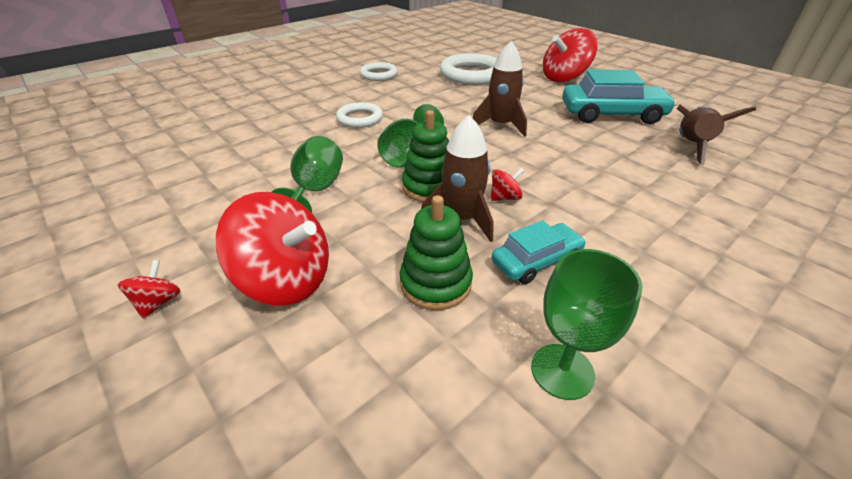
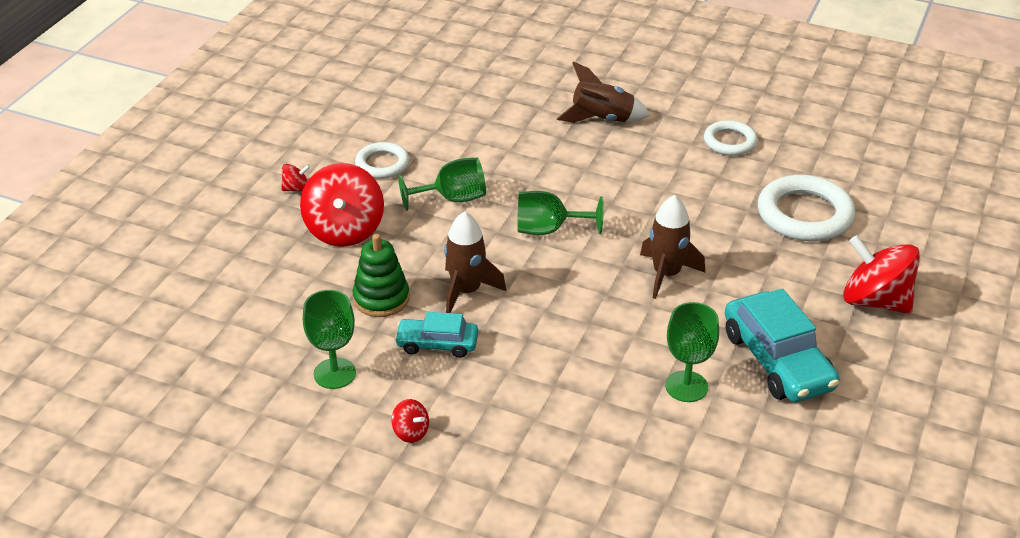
camera: 65 degrees right, 0 degrees up
white ring [336,102,383,128] -> white ring moved to [355,142,409,179]
green stacking toy [402,110,449,202] -> none
red spinning top [491,168,524,201] -> red spinning top moved to [391,399,429,443]
turquoise car [492,220,586,284] -> turquoise car turned 150 degrees clockwise [394,312,478,358]
brown rocket [676,105,756,165] -> brown rocket moved to [557,61,650,123]
none -> green goblet [665,302,719,402]

